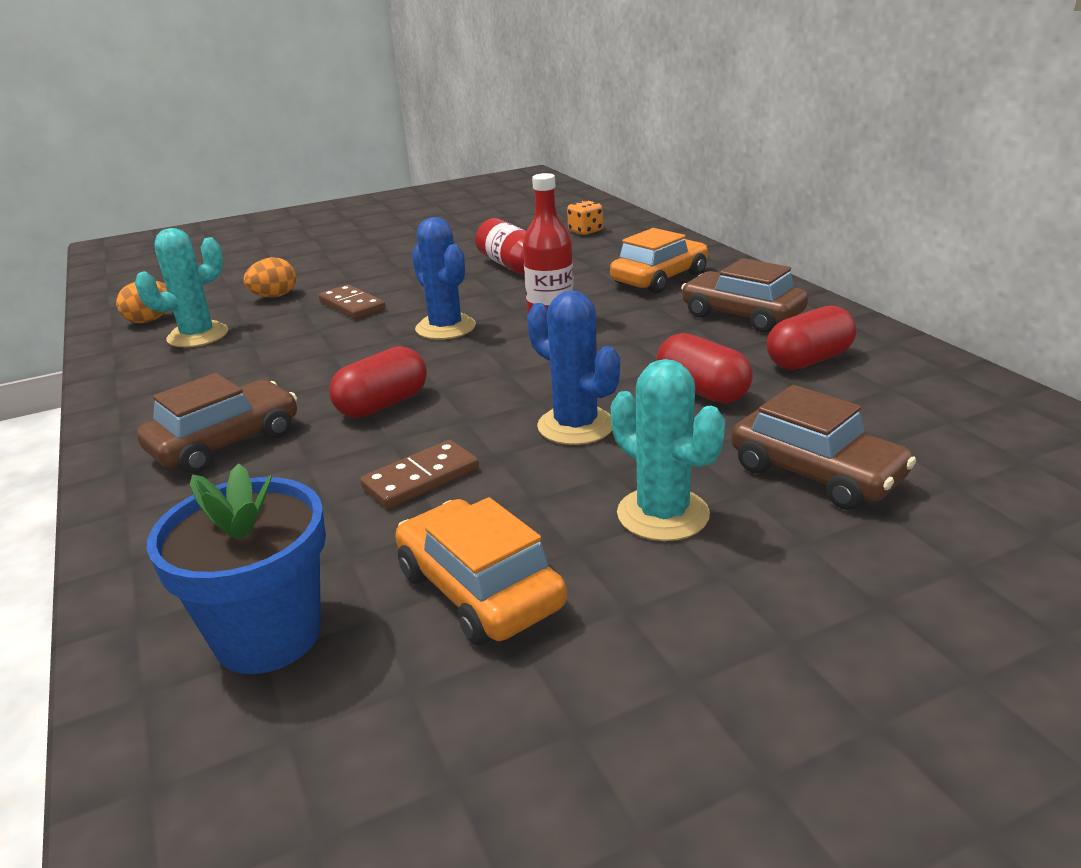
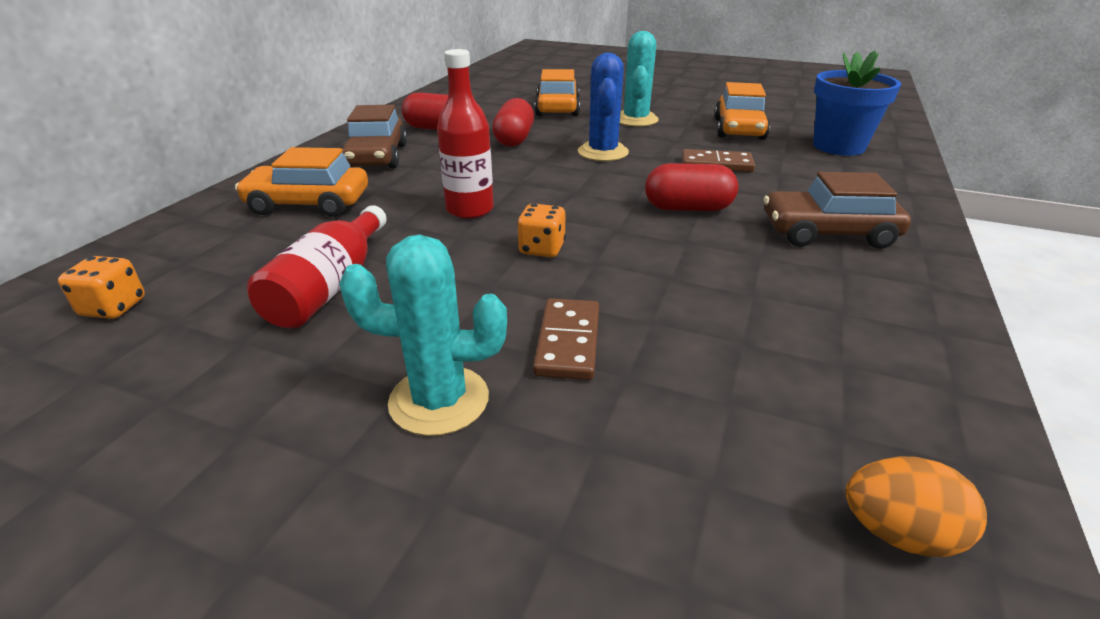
camera: 135 degrees left, 5 degrees up
turquoise cactus [135,228,228,347] -> turquoise cactus moved to [339,234,507,436]
orange egg [243,257,296,297] -> none
blue cactus [412,217,476,340] -> orange dice [517,203,566,257]
brown car [731,385,916,510] -> orange car [535,69,580,116]

